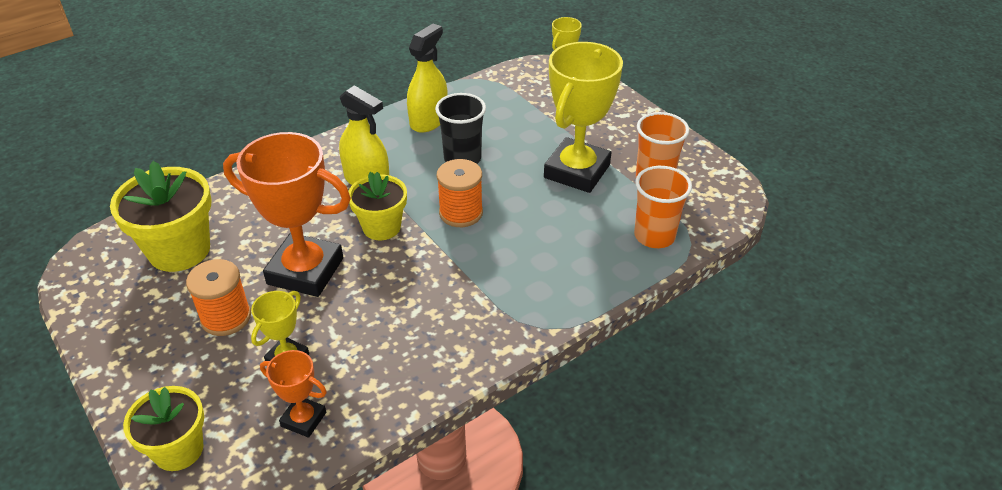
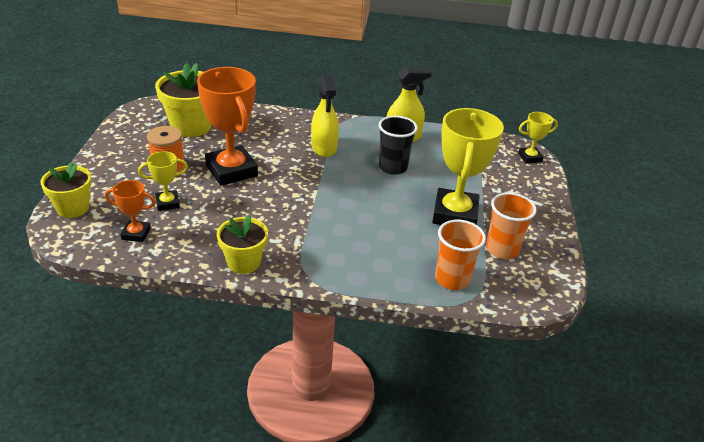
camera: 40 degrees right, 5 degrees down
orange trophy [260,350,327,438] -> orange trophy turned 60 degrees counterclockwise [105,180,155,242]
yellow flower pot [348,172,407,240] -> yellow flower pot moved to [217,215,268,274]
orange spool [436,159,483,227] -> none
yellow trophy [544,42,623,193] -> yellow trophy turned 60 degrees counterclockwise [432,108,504,225]

